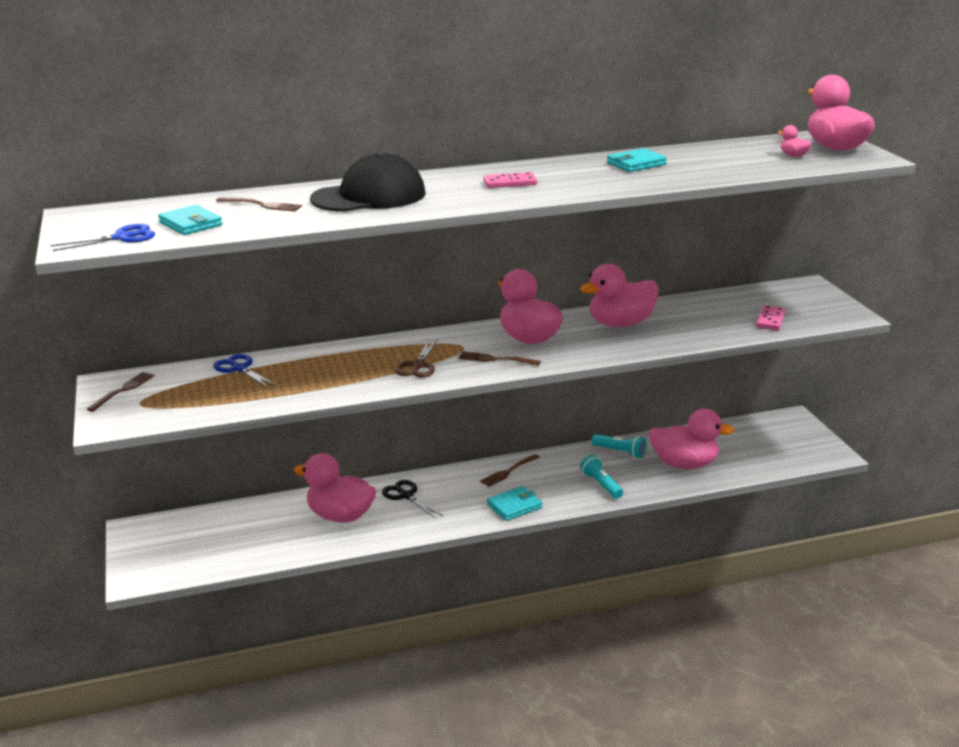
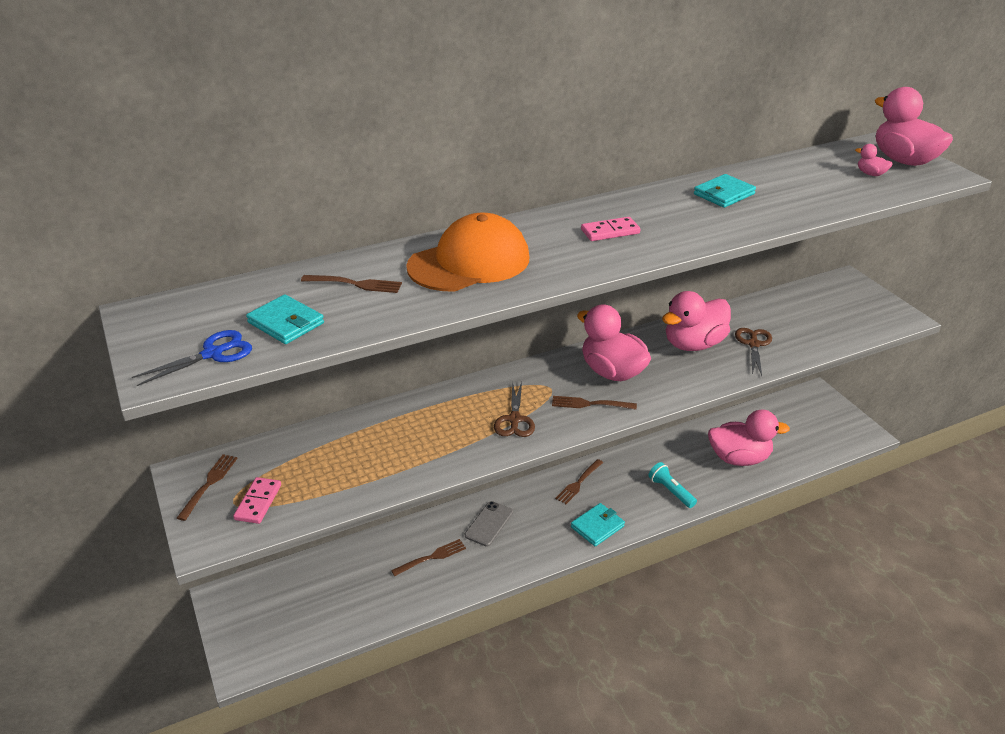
camera: 10 degrees left, 10 degrees up
blue scissors [213,354,277,388] -> none
pink duck [294,453,376,523] -> brown fork [391,539,466,576]
black cap [310,152,425,212] -> orange cap [406,213,529,291]
black scissors [382,480,443,518] -> grey phone [465,501,513,547]
turquoise flashlight [592,434,646,458] -> none
pink domino [756,305,786,330] -> pink domino moved to [233,477,281,524]
none -> brown scissors [735,328,772,376]

